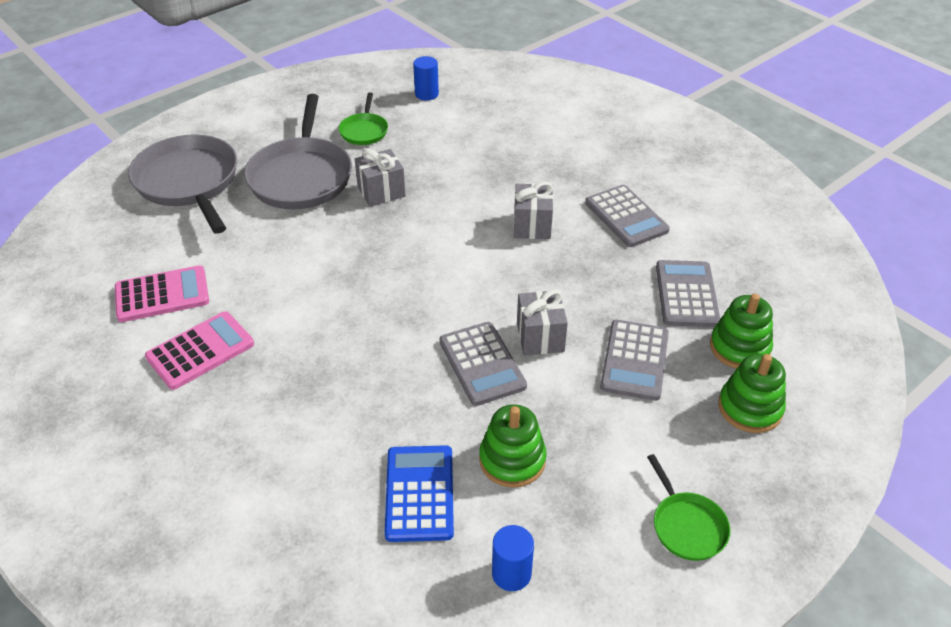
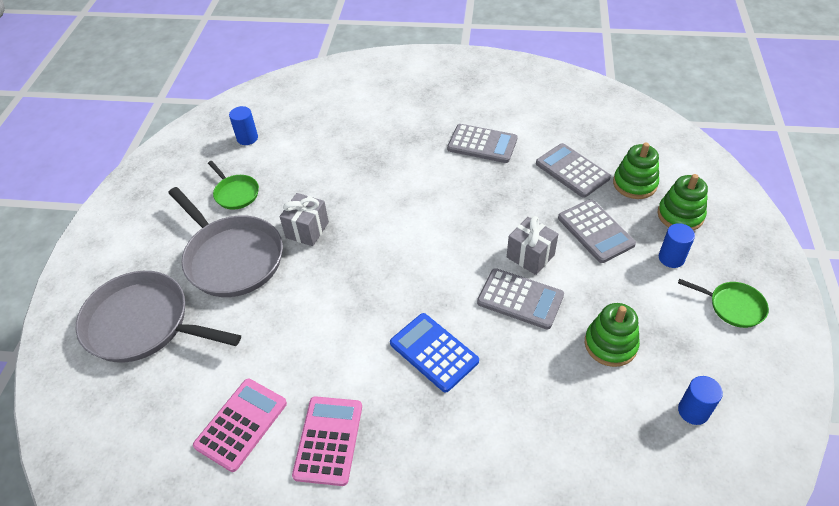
camera: 40 degrees left, 5 degrees up
blue calculator [385,445,454,542] -> blue calculator moved to [390,313,479,393]
grey gift [514,181,553,239] -> none
none -> blue cylinder [659,223,695,268]

